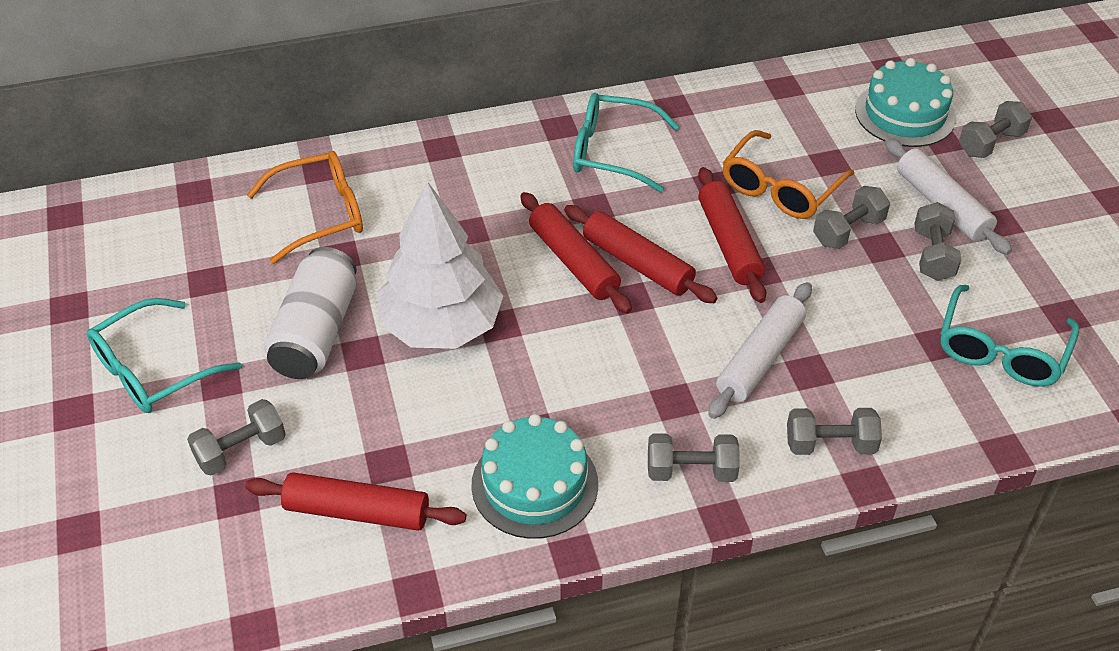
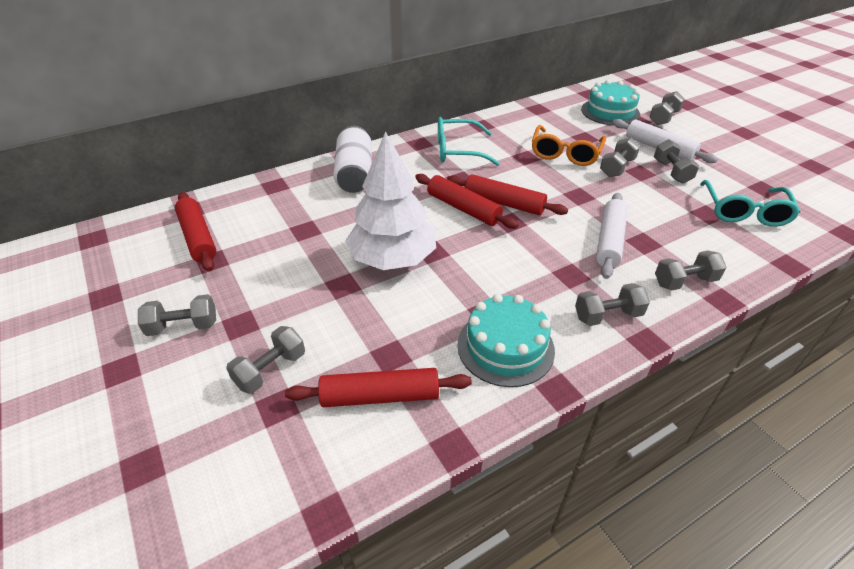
camera: 15 degrees left, 5 degrees down
turquoise glasses [87,298,242,413] -> grey dumbbell [138,294,216,336]
orange glasses [247,151,363,264] -> none
white can [264,247,357,379] -> white can moved to [333,126,372,193]
red rolling pin [698,167,767,303] -> red rolling pin moved to [175,192,216,271]

